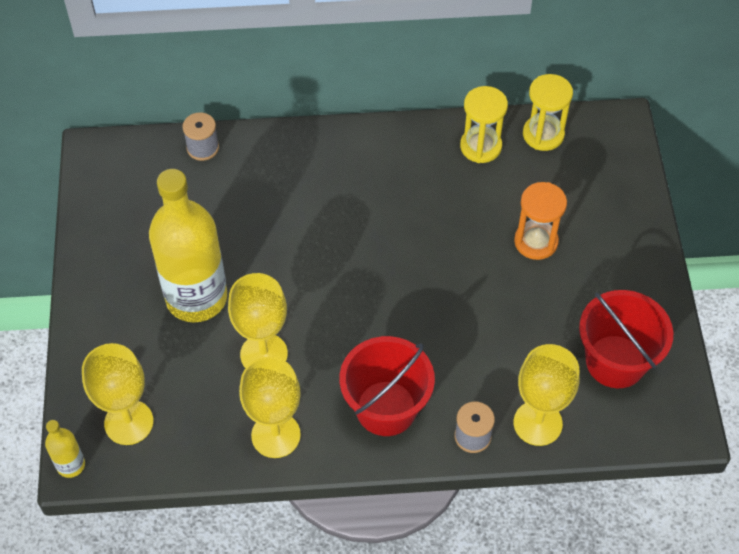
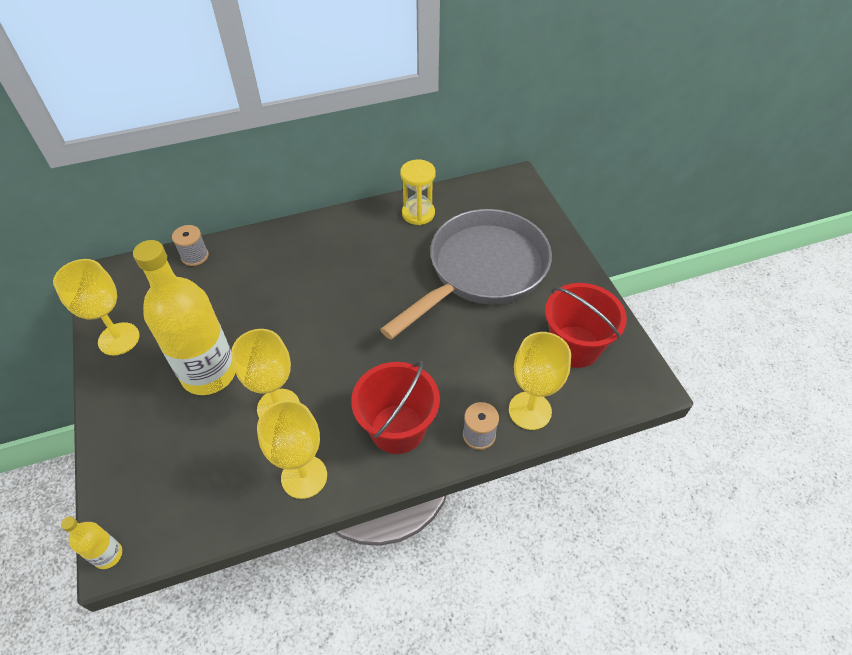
camera: 15 degrees left, 5 degrees down
yellow goblet [82,343,154,445] -> yellow goblet moved to [53,259,140,355]
orange hourglass [514,182,567,260] -> grey pan [380,209,552,340]
yellow hourglass [523,74,573,151] -> none

